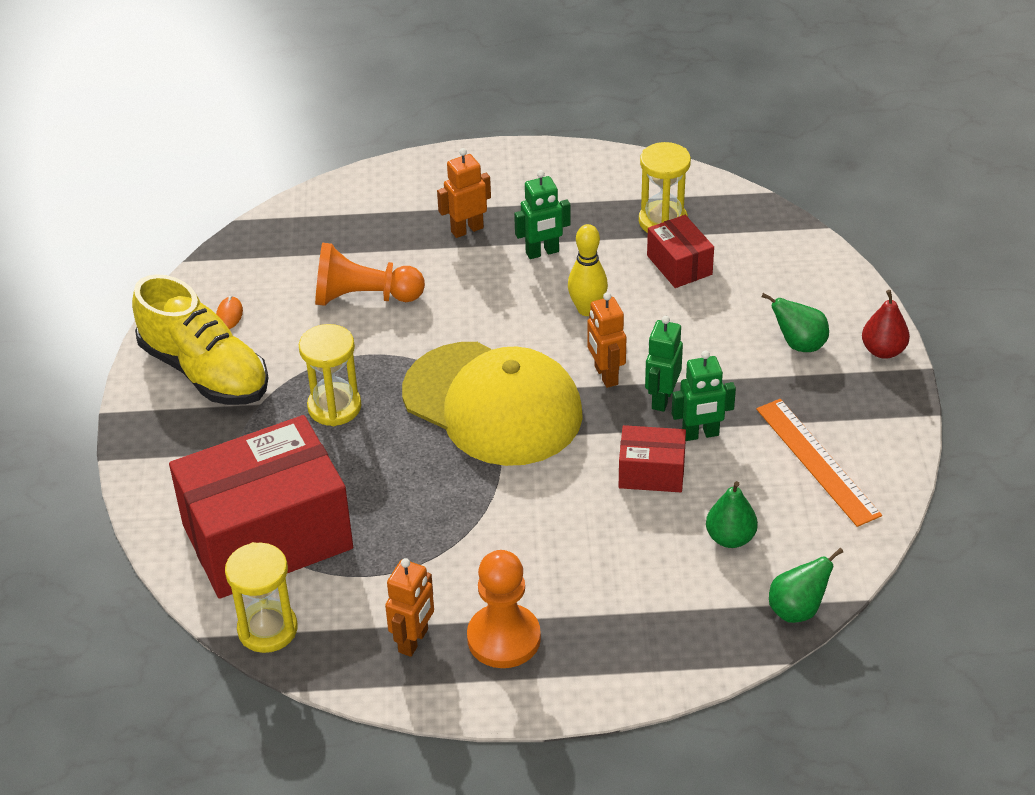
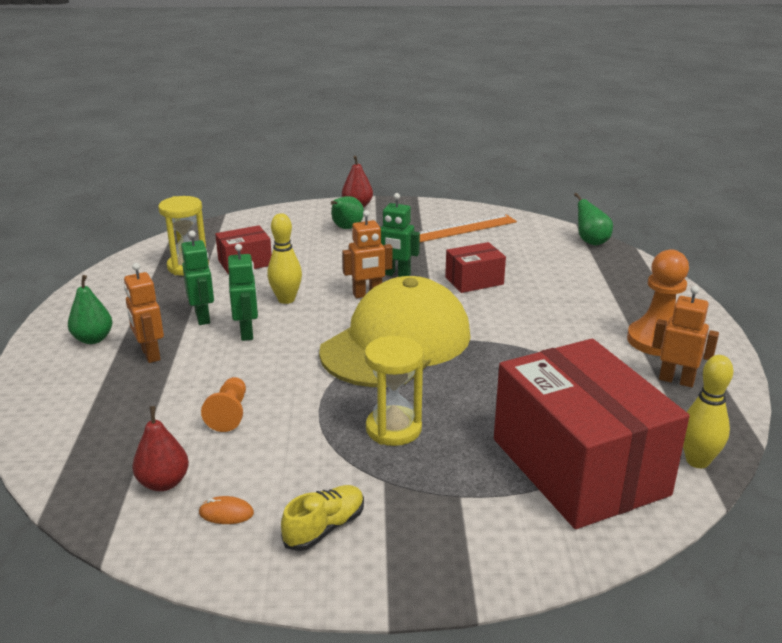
camera: 90 degrees left, 15 degrees down
yellow shoe [132,274,269,405] -> yellow shoe [281,485,364,551], size x0.48
yellow hourglass [225,542,298,653] -> yellow bowling pin [683,355,734,468]
orange pawn [315,243,425,306] -> orange pawn [201,377,246,432], size x0.60
red box [619,425,686,492] -> red box turned 60 degrees clockwise [445,242,506,293]
green robot [672,351,736,441] -> green robot moved to [228,244,258,341]
green pear [706,481,758,548] -> green pear moved to [68,275,112,344]
none -> red pear [132,406,189,491]

